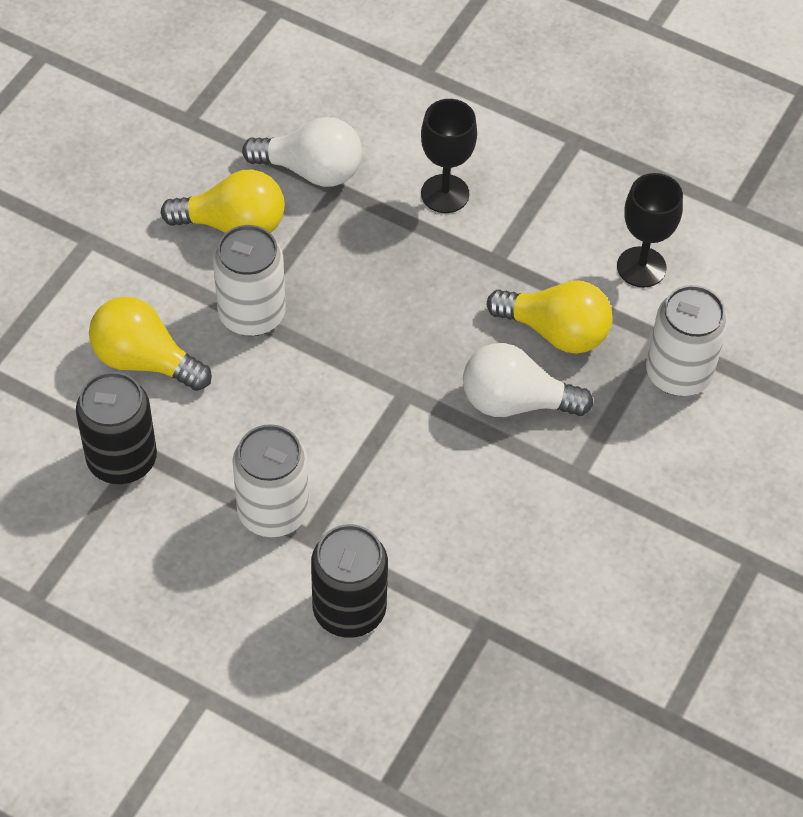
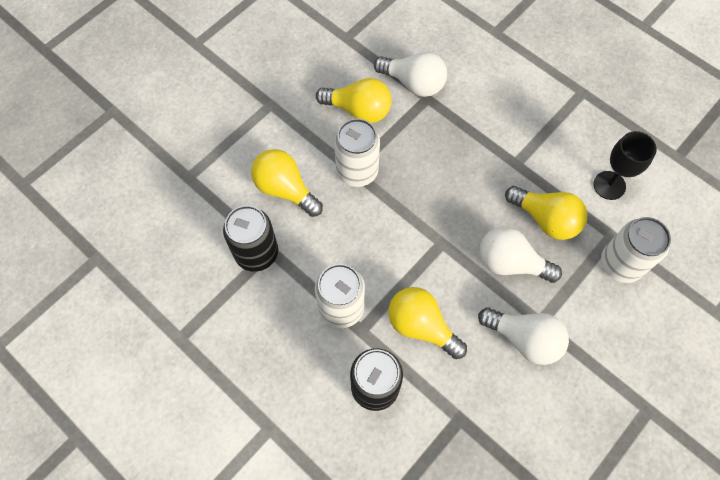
camera: 15 degrees right, 10 degrees up
black goblet [421,99,477,213] -> none
none -> yellow light bulb [388,287,467,359]
none -> white light bulb [478,307,569,365]

